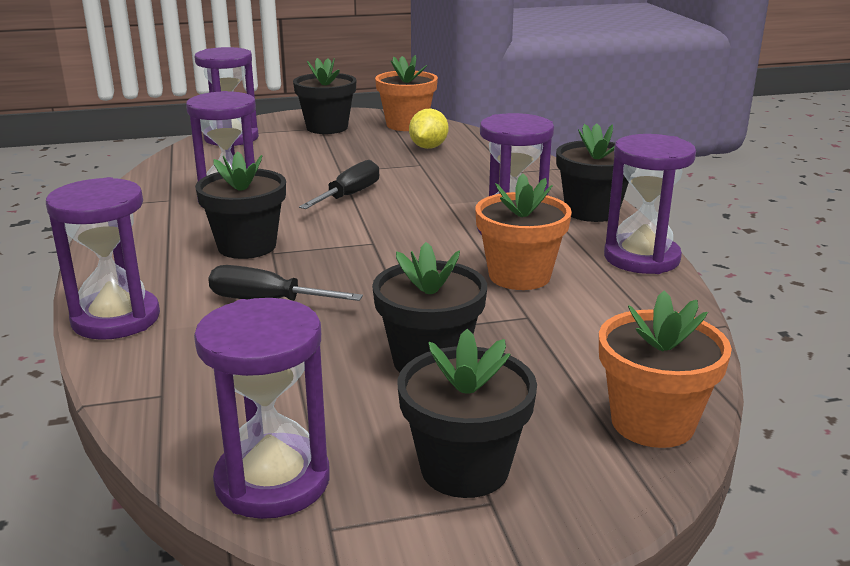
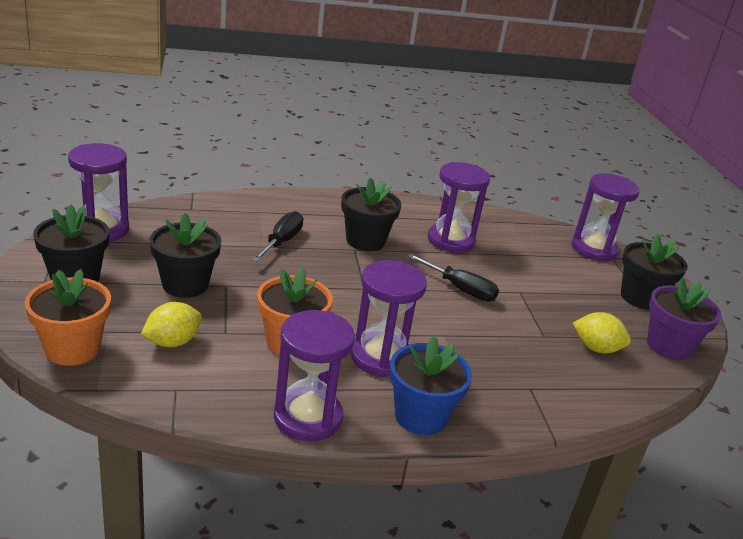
camera: 90 degrees right, 5 degrees up
purple hourglass [46,177,160,340] -> none
orange flower pot [375,55,438,131] -> purple flower pot [647,278,721,360]
black flower pot [556,123,629,222] -> blue flower pot [390,336,472,435]
none -> yellow lemon [141,302,202,347]

